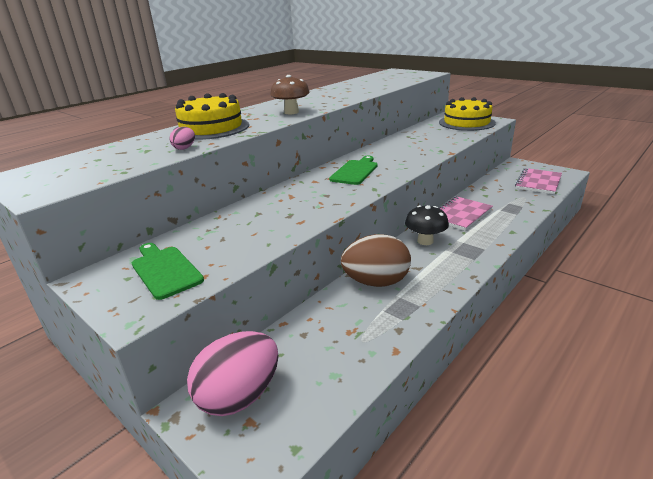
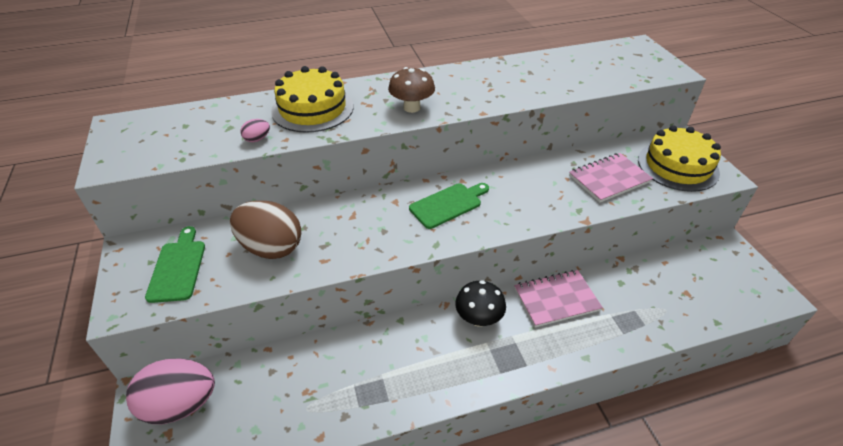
camera: 30 degrees right, 15 degrees up
brown egg [341,234,411,287] -> brown egg moved to [230,201,302,259]
pink notebook [515,168,562,194] -> pink notebook moved to [569,153,653,203]

